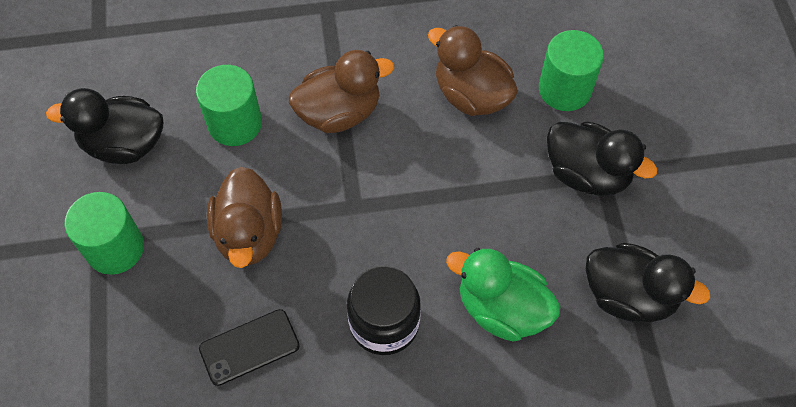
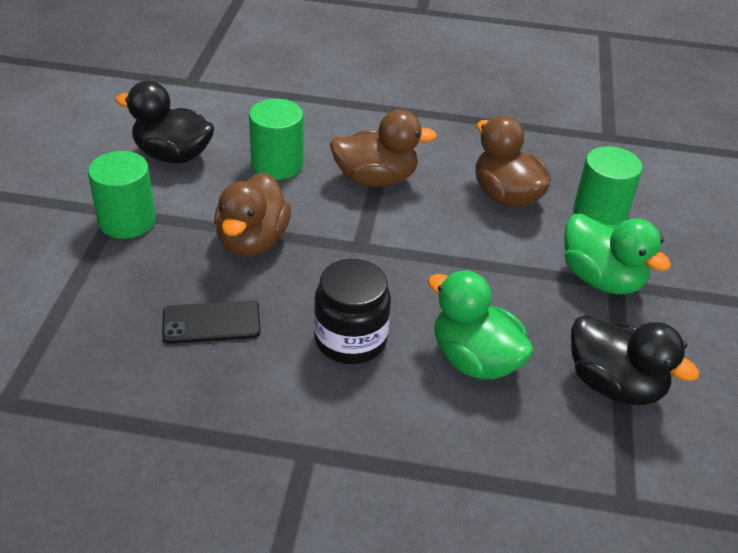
camera: 15 degrees right, 20 degrees down
black duck [547,122,657,196] -> green duck [564,214,671,294]

